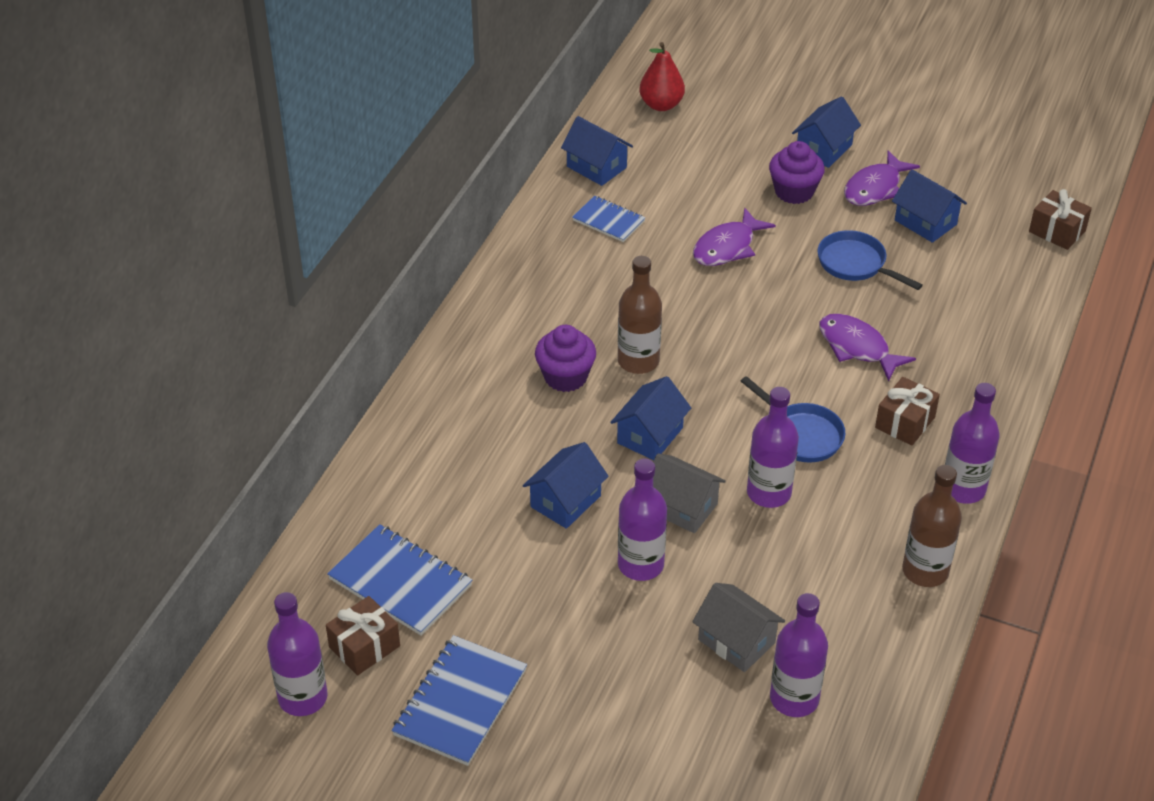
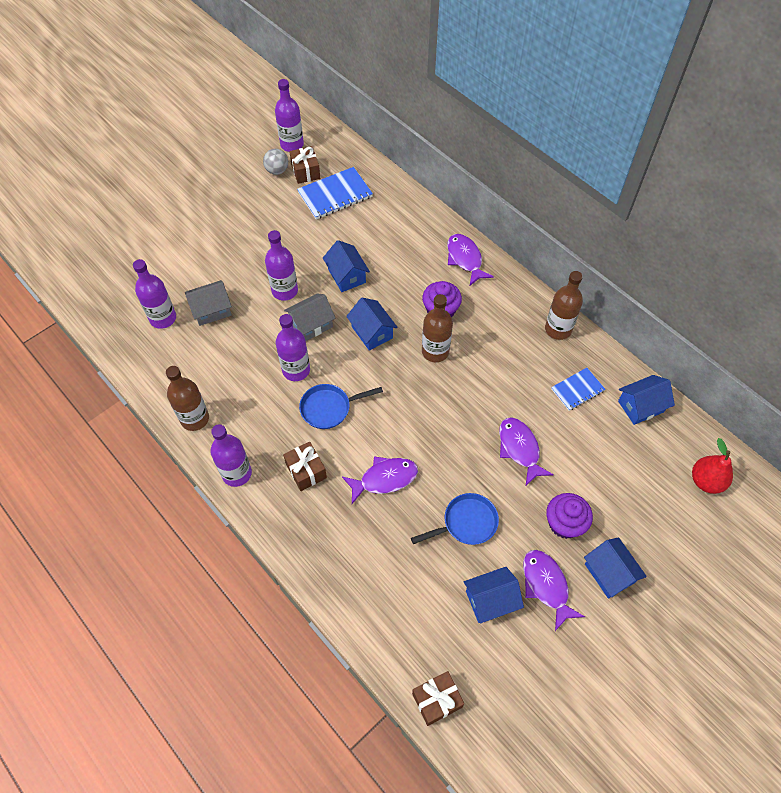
camera: 115 degrees right, 15 degrees up
blue notebook [392,635,527,766] -> none
none -> grey ball [263,149,288,175]
none -> purple fish [447,234,494,286]
none -> brown bottle [545,271,583,340]

